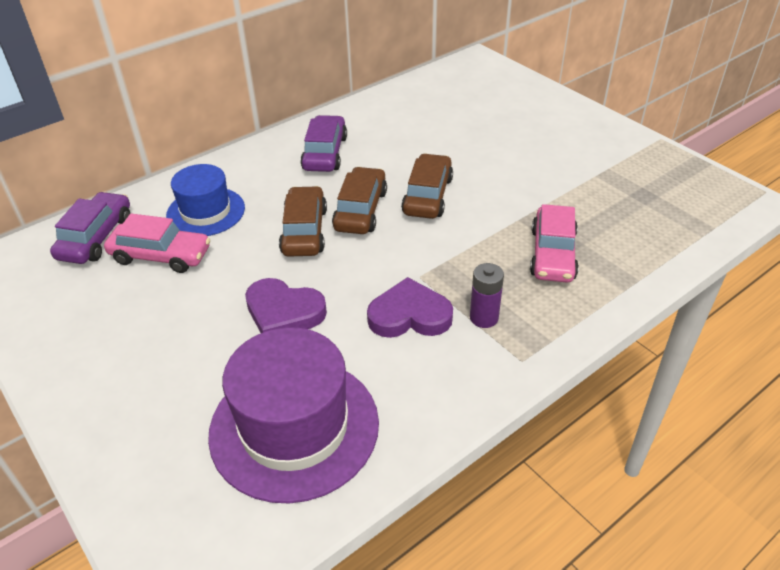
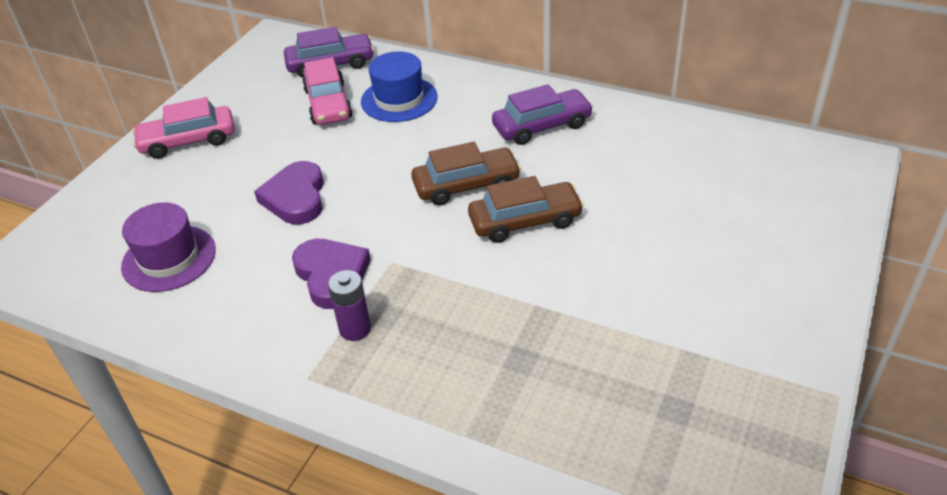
camera: 65 degrees right, 0 degrees up
purple hat [208,327,379,504] -> purple hat [121,202,216,292], size x0.62
brown car [279,186,327,257] -> none
pink car [530,204,579,283] -> pink car moved to [132,97,234,159]

